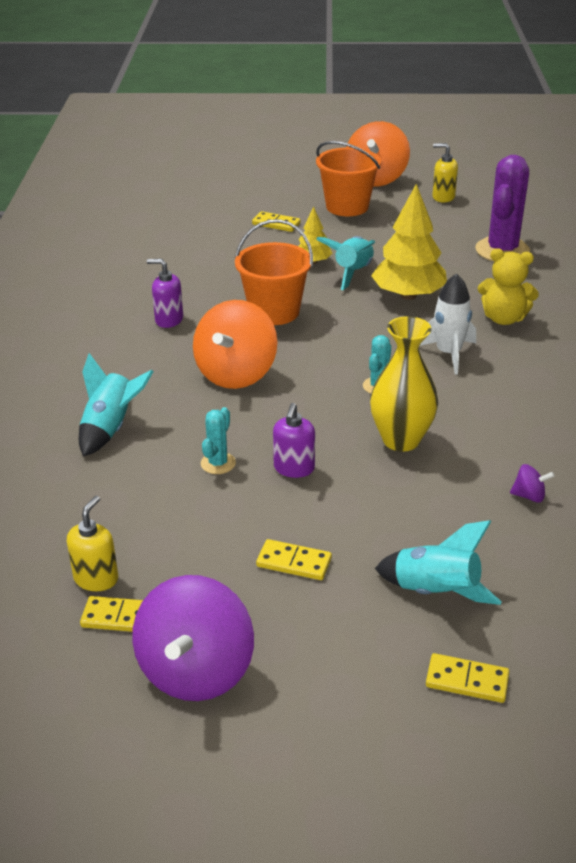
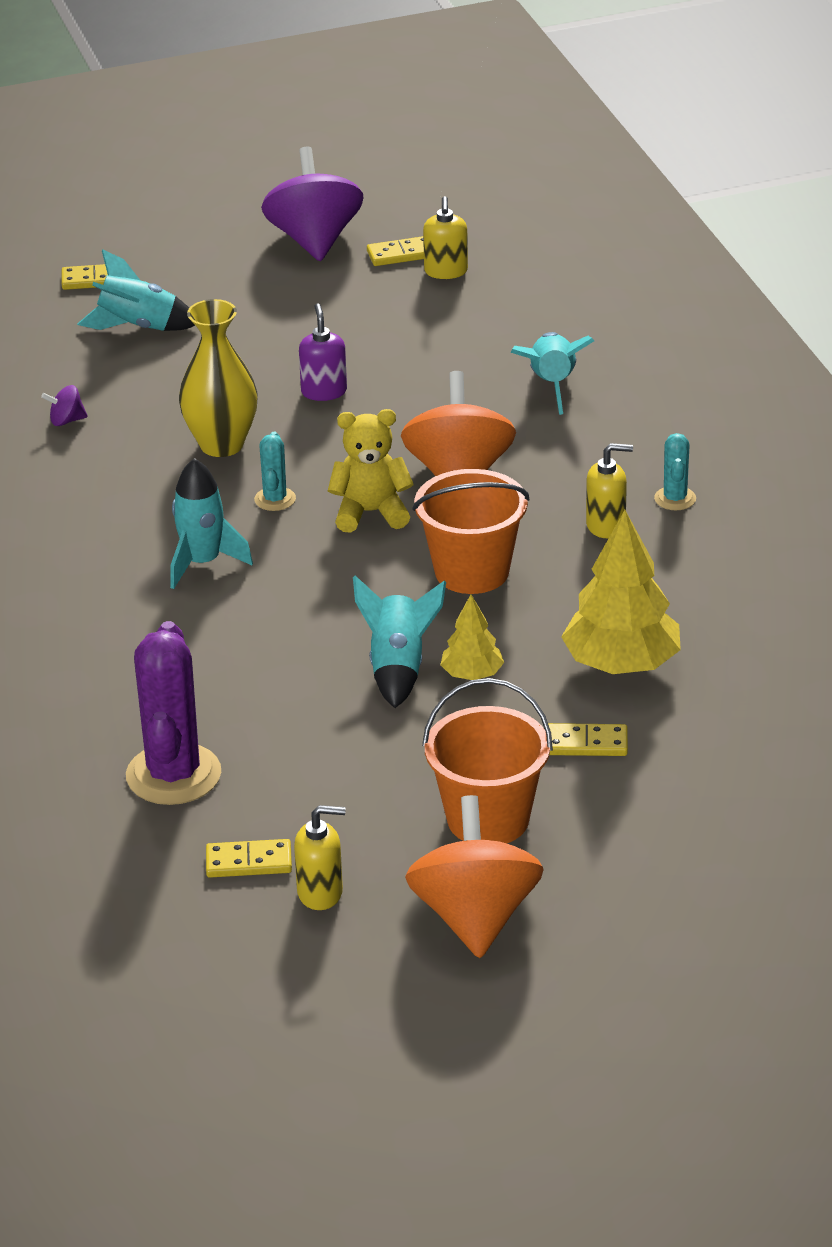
camera: 160 degrees right, 0 degrees up
purple soap dispenser [147,259,183,328] -> yellow soap dispenser [586,443,633,538]
turquoise cactus [201,407,236,474] -> turquoise cactus moved to [654,433,696,510]
yellow domino [256,539,332,580] -> yellow domino moved to [206,839,292,878]
yellow tree [371,184,447,300] -> yellow tree moved to [561,510,681,674]
white rocket [420,273,476,375] -> turquoise rocket [170,458,253,589]
yellow teddy bear [478,248,539,325] -> yellow teddy bear moved to [328,409,414,533]

